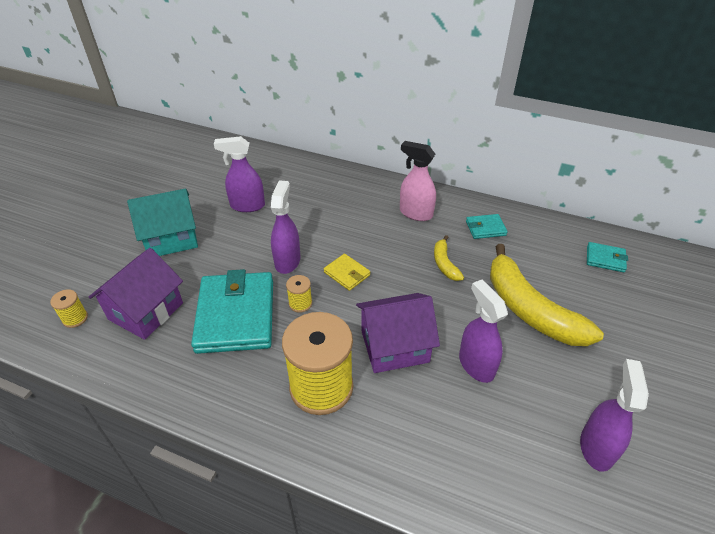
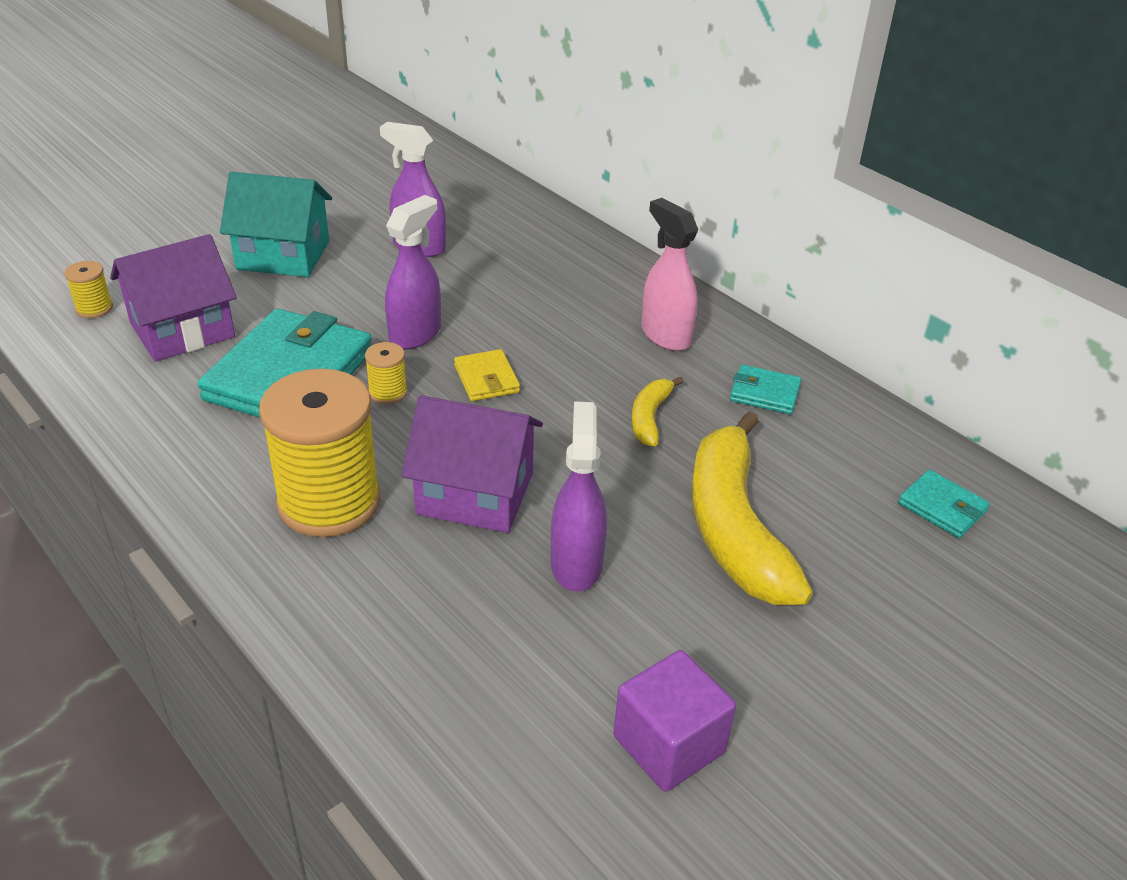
camera: 25 degrees right, 5 degrees down
purple spray bottle [580,359,649,472] -> purple cube [613,650,736,792]

